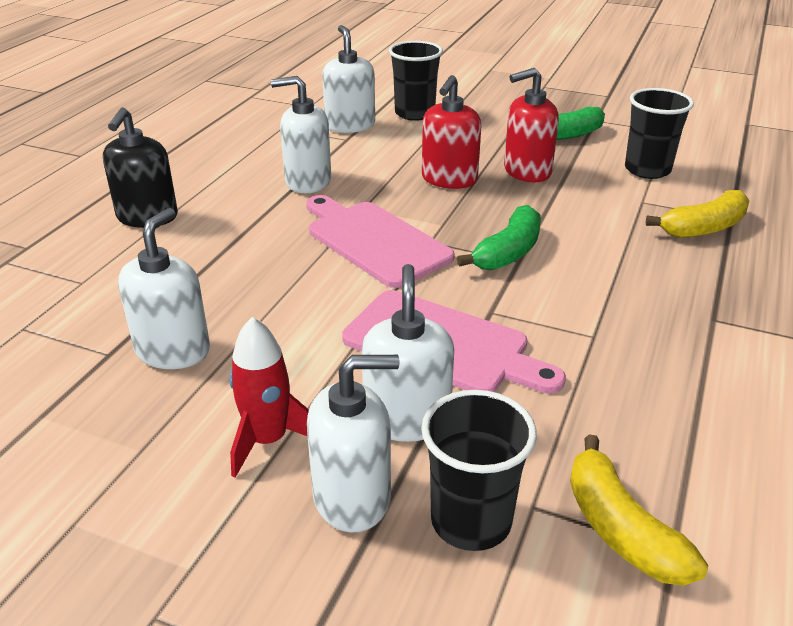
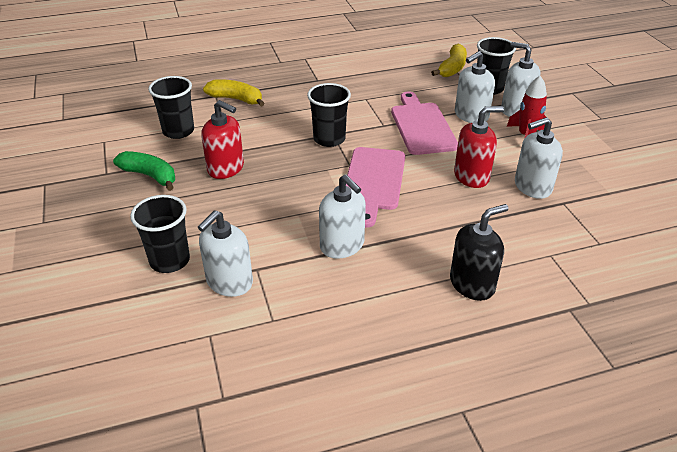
camera: 130 degrees left, 5 degrees up
red soap dispenser [422,75,481,189] -> red soap dispenser moved to [454,106,504,188]
green banana [457,205,541,270] -> black cup [307,83,351,147]

